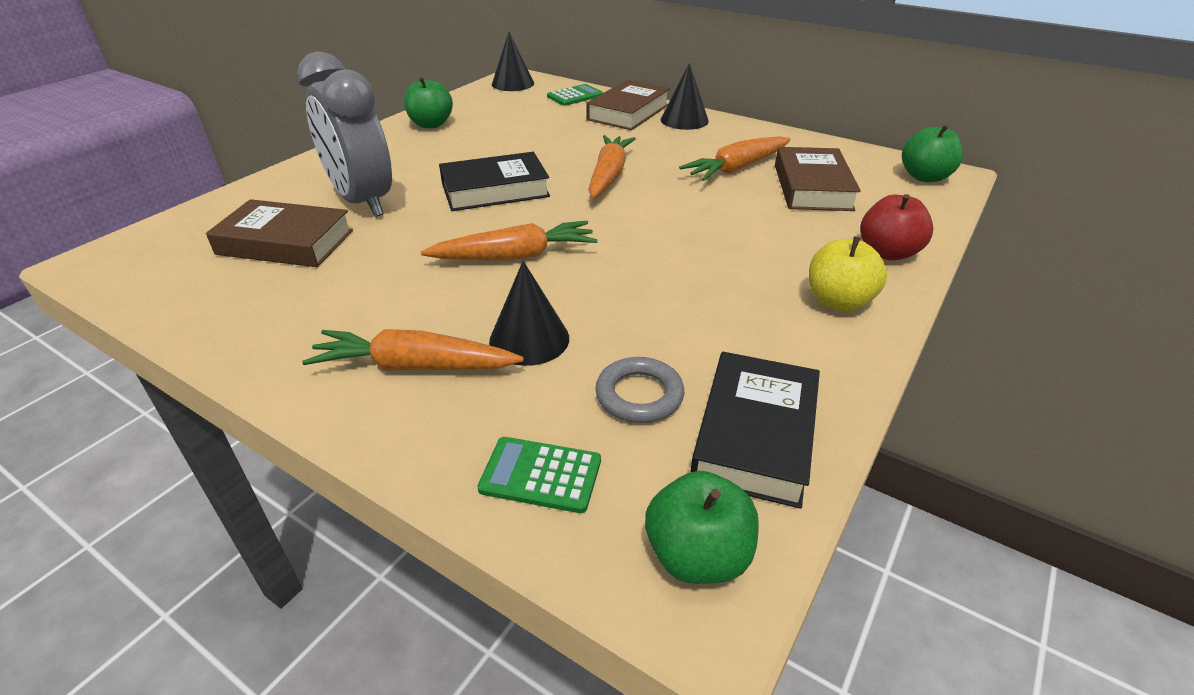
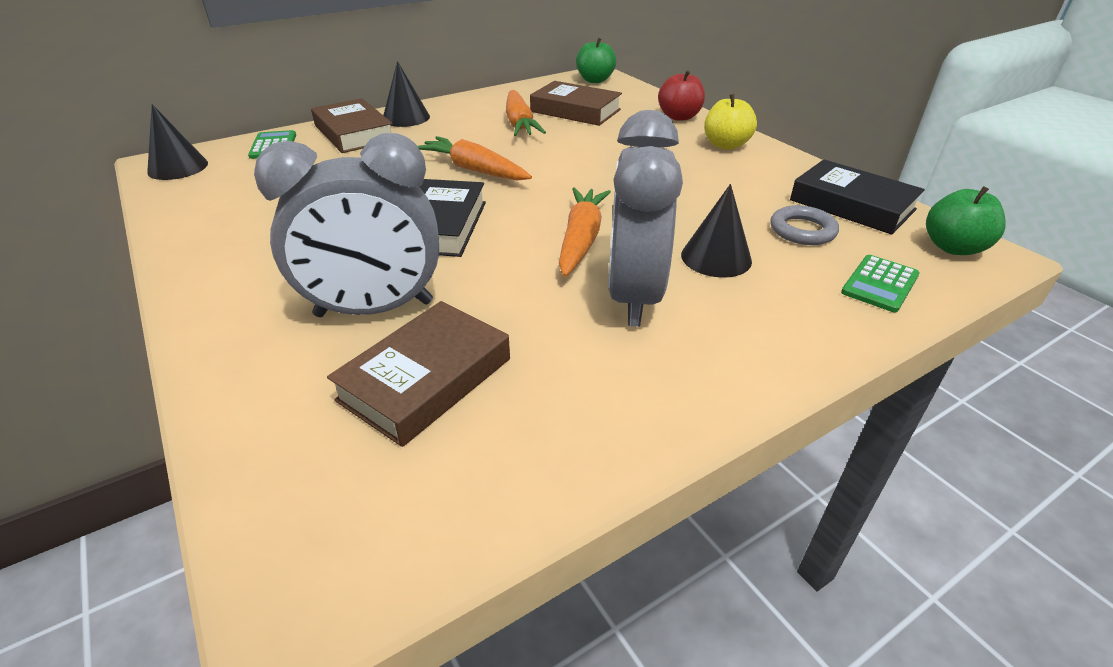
camera: 65 degrees left, 0 degrees up
orange carrot [302,329,524,371] -> none
green apple [404,77,453,128] -> none
none -> grey clock [608,110,683,327]

